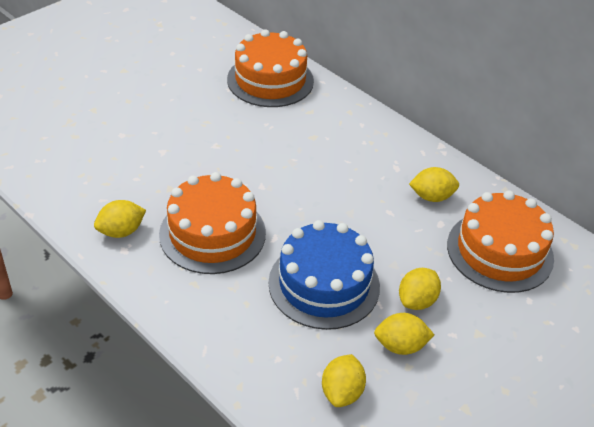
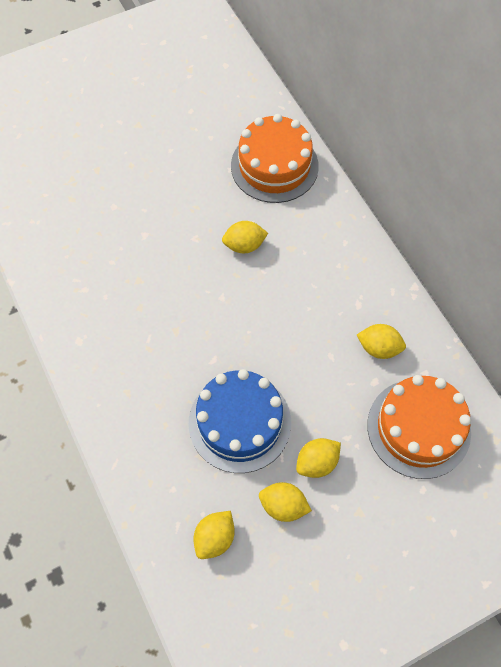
camera: 20 degrees right, 20 degrees up
yellow lemon [94,200,146,238] -> yellow lemon moved to [222,221,268,253]
orange cake [159,172,266,274] -> none

